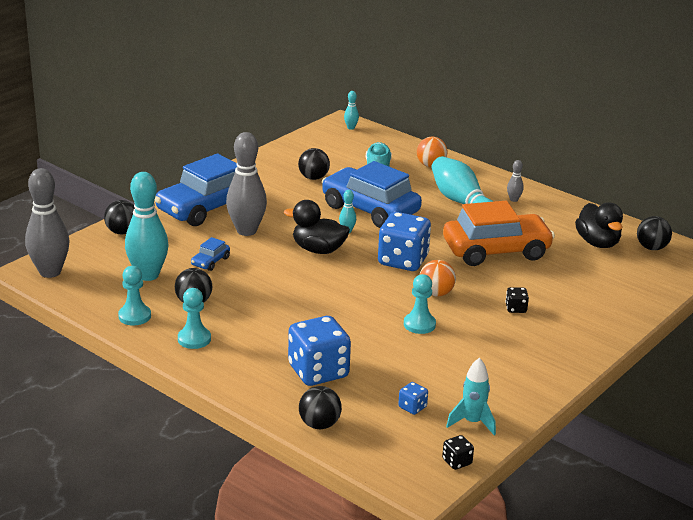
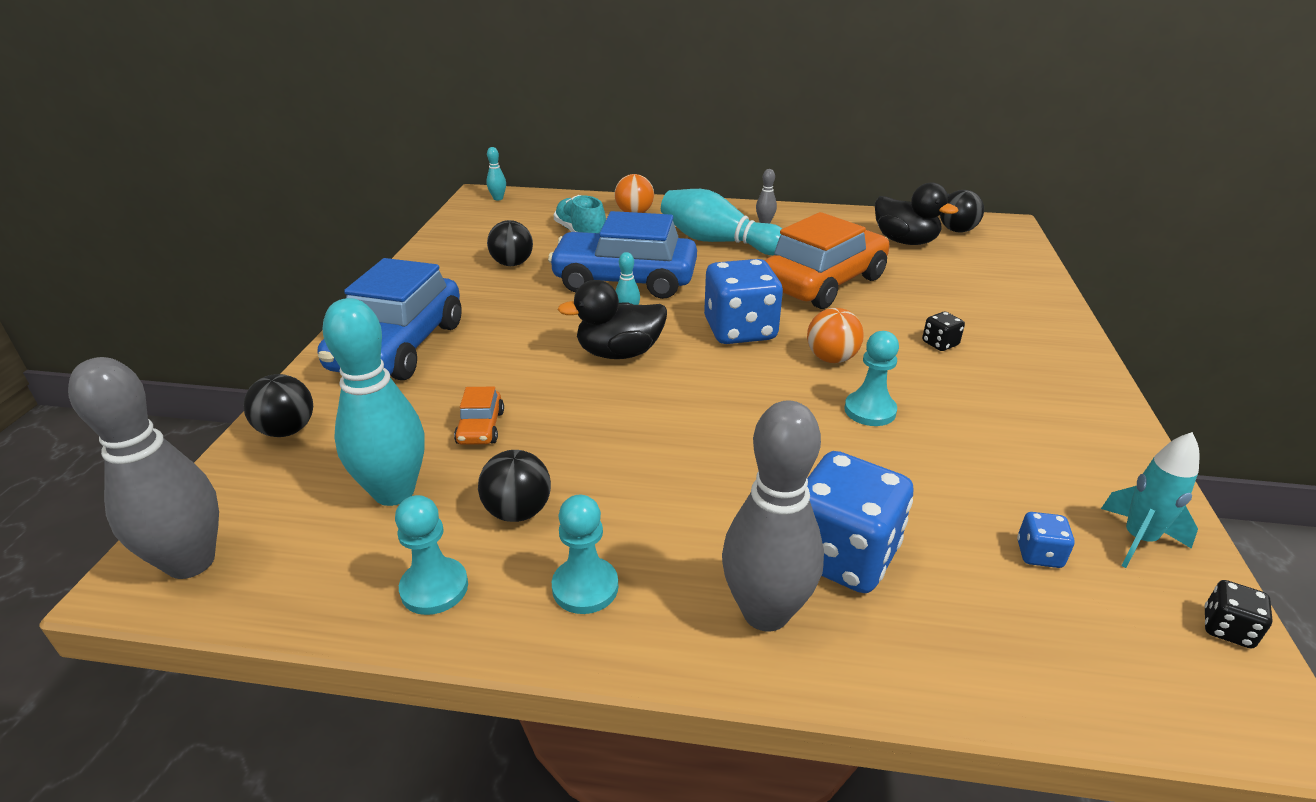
camera: 30 degrees left, 5 degrees up
blue car [191,237,230,271] -> orange car [454,387,504,445]
grey bowling pin [226,132,267,236] -> grey bowling pin moved to [722,401,824,632]
black ball [299,386,342,429] -> none

